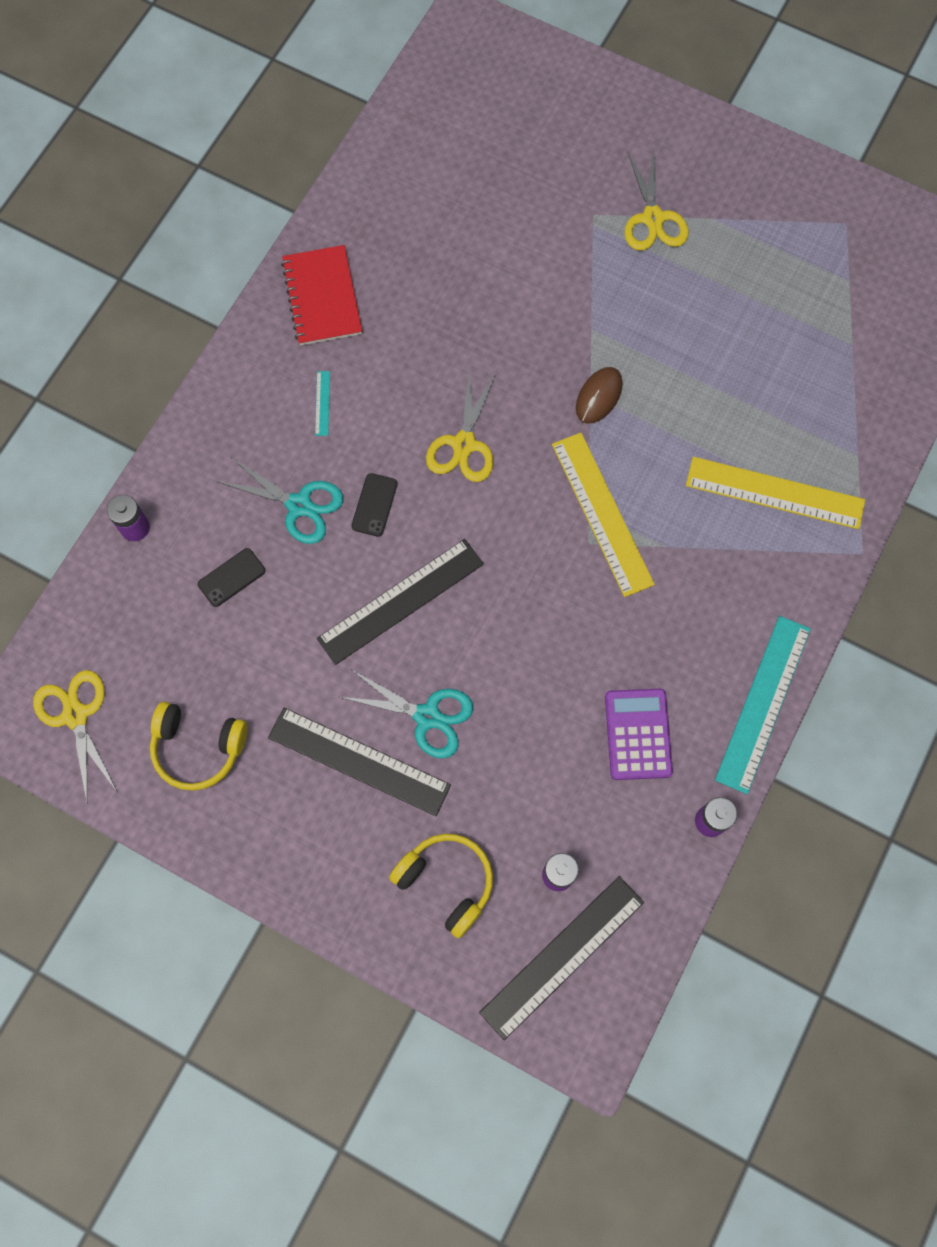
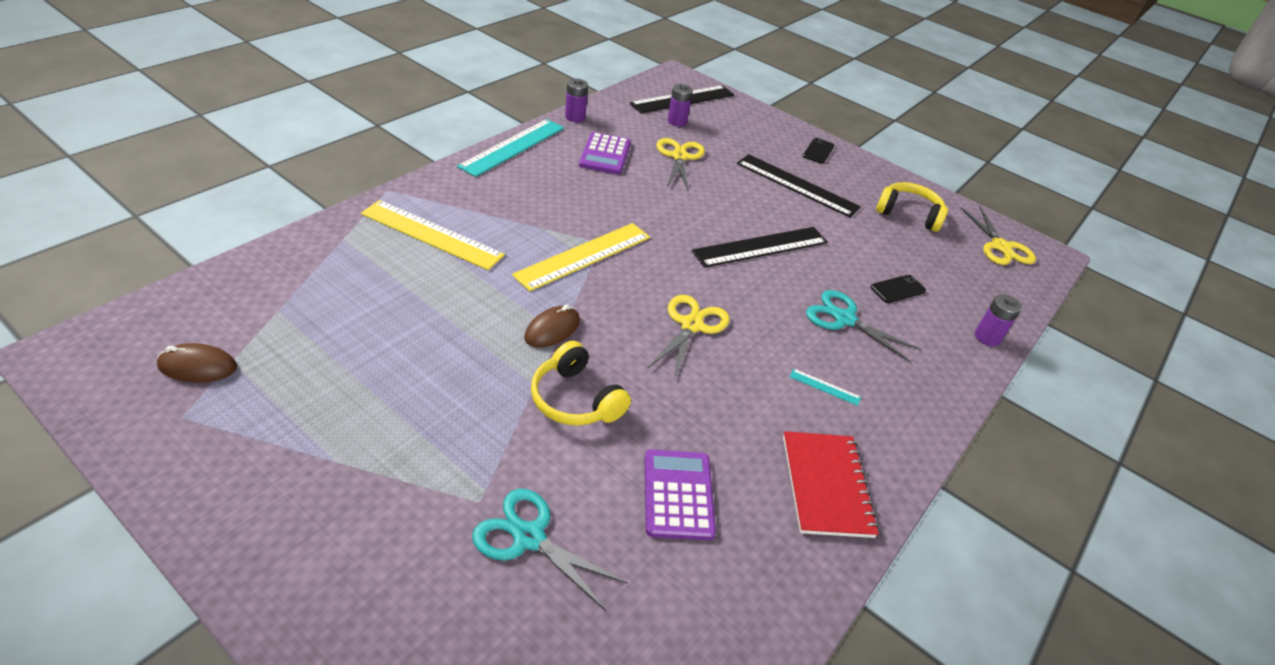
camera: 175 degrees left, 30 degrees down
turquoise ruler [315,371,330,436] -> turquoise ruler turned 75 degrees counterclockwise [790,369,861,406]
turquoise scissors [340,670,473,758] -> turquoise scissors moved to [472,489,628,611]
black phone [352,473,398,537] -> black phone moved to [803,138,834,164]
yellow headphones [389,834,493,938] -> yellow headphones moved to [531,341,631,426]
yellow ruler [552,433,655,597] -> yellow ruler turned 60 degrees clockwise [512,223,650,291]
yellow scissors [624,150,689,251] -> yellow scissors moved to [656,138,705,192]
none -> brown mouse [157,343,237,382]
none -> purple calculator [645,449,716,540]

